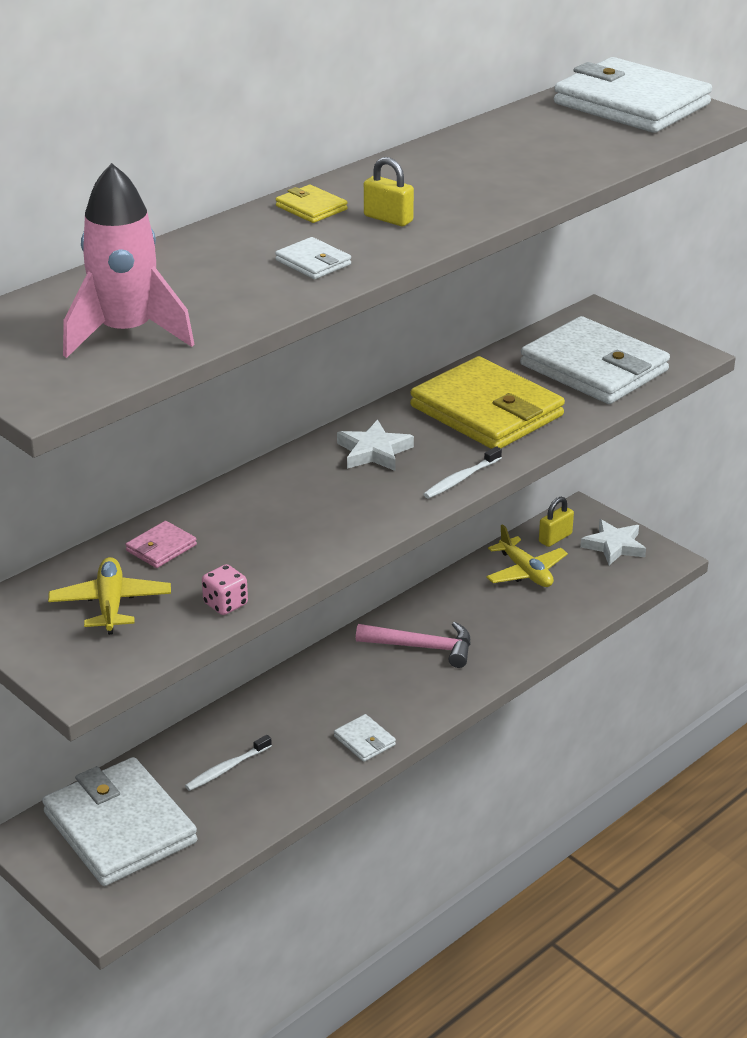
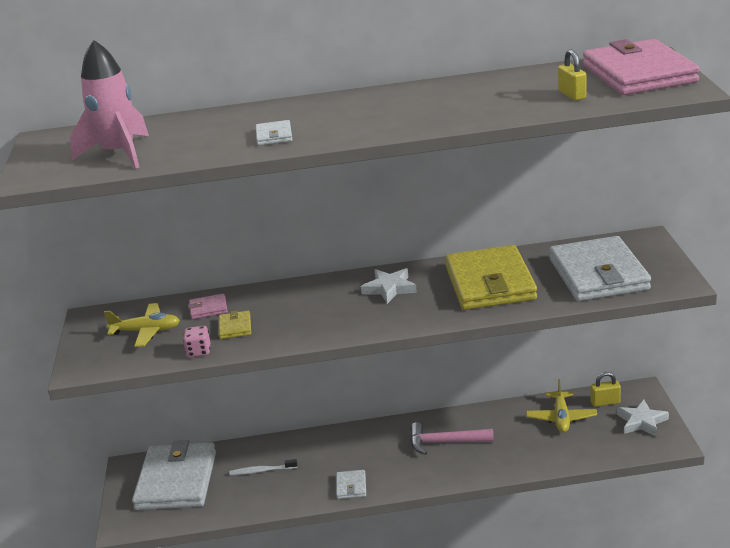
camera: 40 degrees right, 5 degrees down
yellow plane [48,557,171,635] -> yellow plane turned 60 degrees clockwise [104,303,180,347]
yellow wallet [276,185,347,223] -> yellow wallet moved to [219,311,251,339]
pink hammer [356,622,471,668] -> pink hammer turned 135 degrees clockwise [410,422,494,455]
yellow padlock [364,157,414,226] -> yellow padlock moved to [558,49,586,101]
white toothbrush [424,446,502,498] -> none
white wallet [554,57,712,133] -> pink wallet [583,39,700,95]

